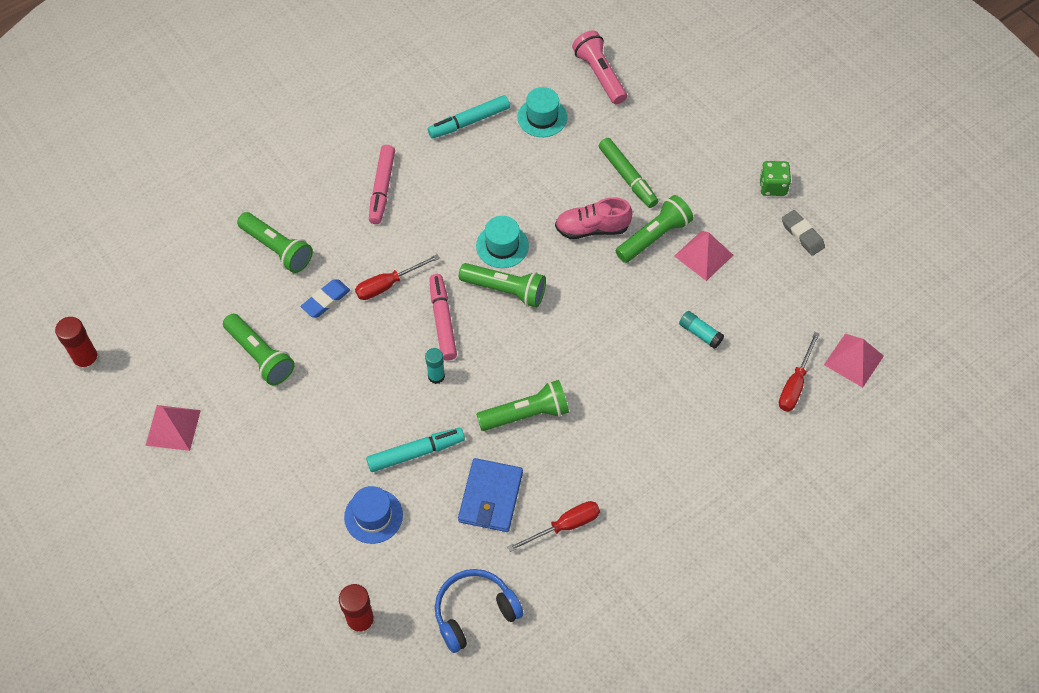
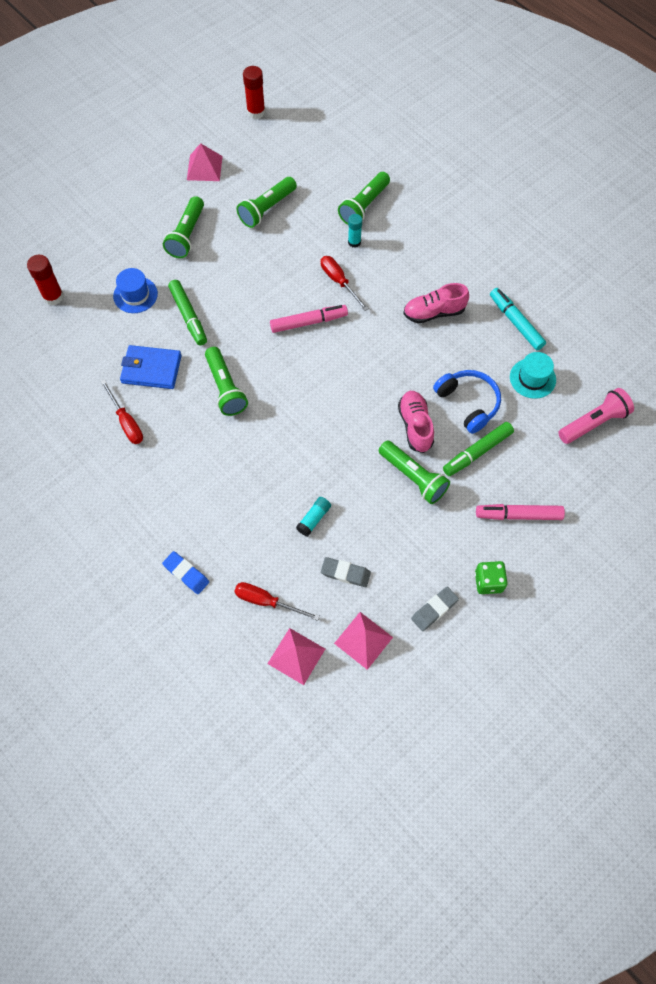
camera: 85 degrees right, 5 degrees up
blue eraser [300,279,350,317] -> blue eraser moved to [162,551,209,594]
turquoise marker [366,428,465,472] -> green marker [168,280,207,345]
pink marker [369,145,395,224] -> pink marker moved to [476,504,565,520]
turquoise glue stick [425,348,445,384] -> turquoise glue stick moved to [348,214,362,248]
blue headphones [435,569,523,653] -> blue headphones moved to [433,370,501,434]
green flashlight [459,263,546,307] -> green flashlight moved to [163,196,204,258]
turquoise hat [476,216,529,268] -> none
pink pyramid [674,231,733,281] -> pink pyramid moved to [334,612,393,670]
none -> grey eraser [321,557,371,587]
none -> pink shoe [403,283,469,323]

